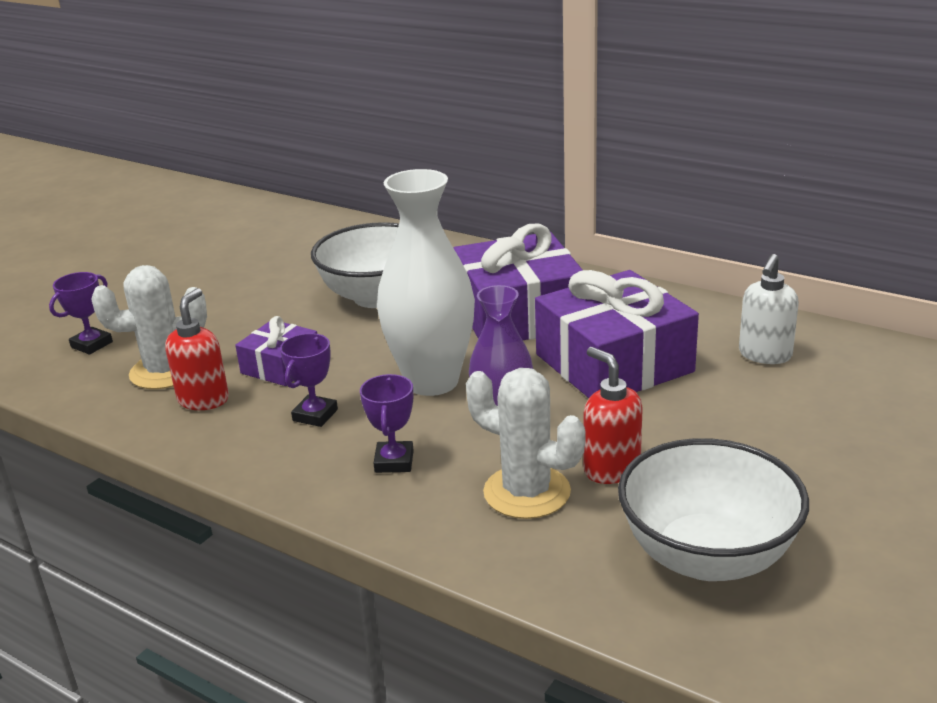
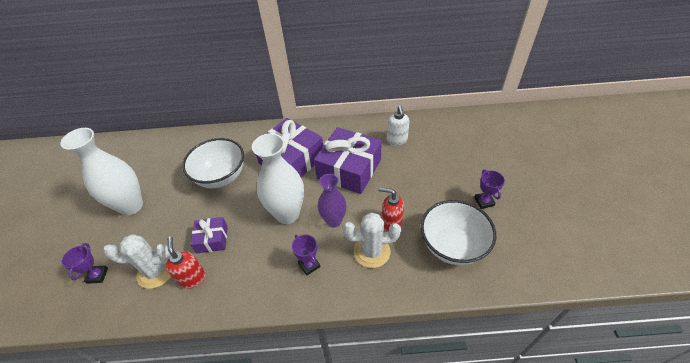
camera: 35 degrees left, 20 degrees up
white cactus [92,265,207,389] -> white cactus turned 45 degrees clockwise [103,234,171,289]
purple trophy [280,333,338,427] -> purple trophy moved to [474,170,505,209]
none -> white vase [60,128,143,216]

